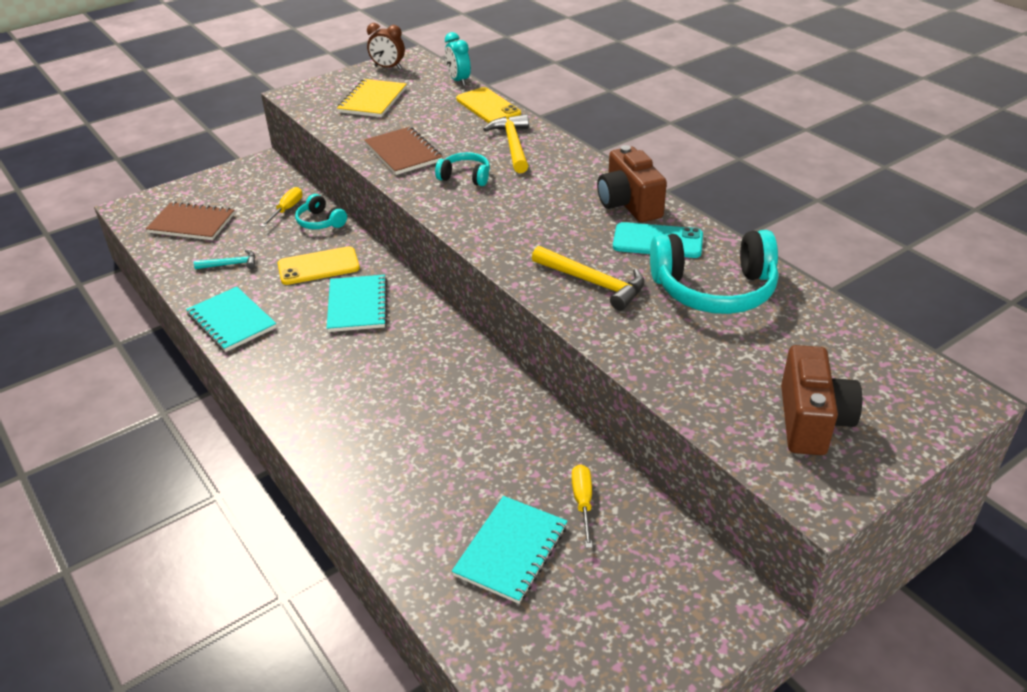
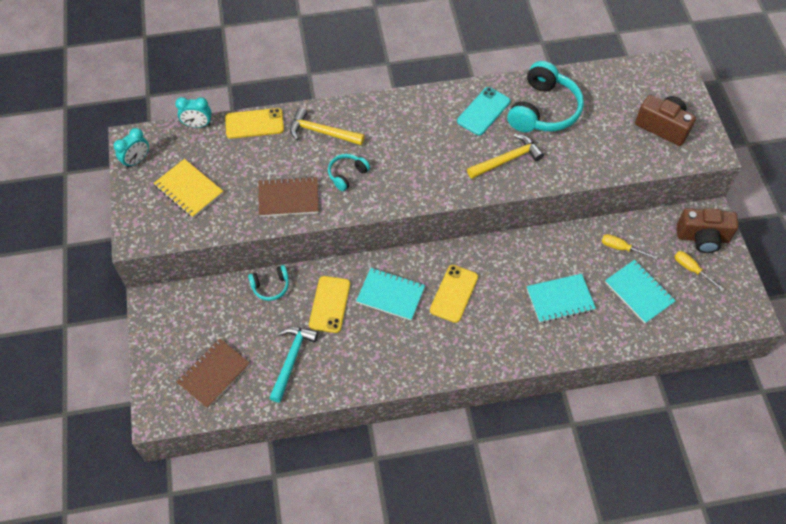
camera: 65 degrees left, 20 degrees up
turquoise notebook [186,287,277,352] -> turquoise notebook moved to [527,274,596,323]
turquoise hammer [194,250,256,269] -> turquoise hammer [269,327,318,403], size x1.69
yellow screwdriver [261,187,302,227] -> yellow screwdriver moved to [674,251,724,291]
brown clock [367,23,405,69] -> turquoise clock [114,128,149,169]
brown camera [597,145,667,222] -> brown camera moved to [677,208,738,253]
none -> yellow phone [430,265,478,323]

